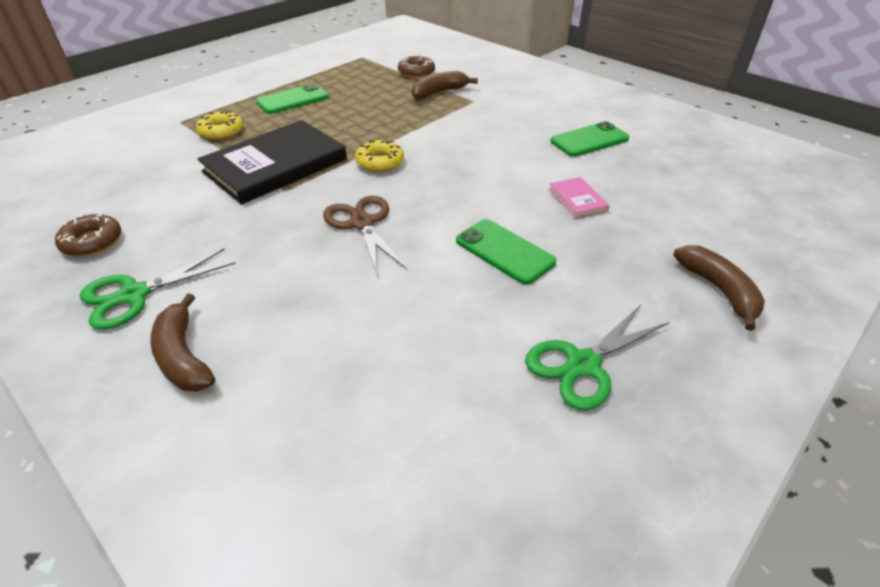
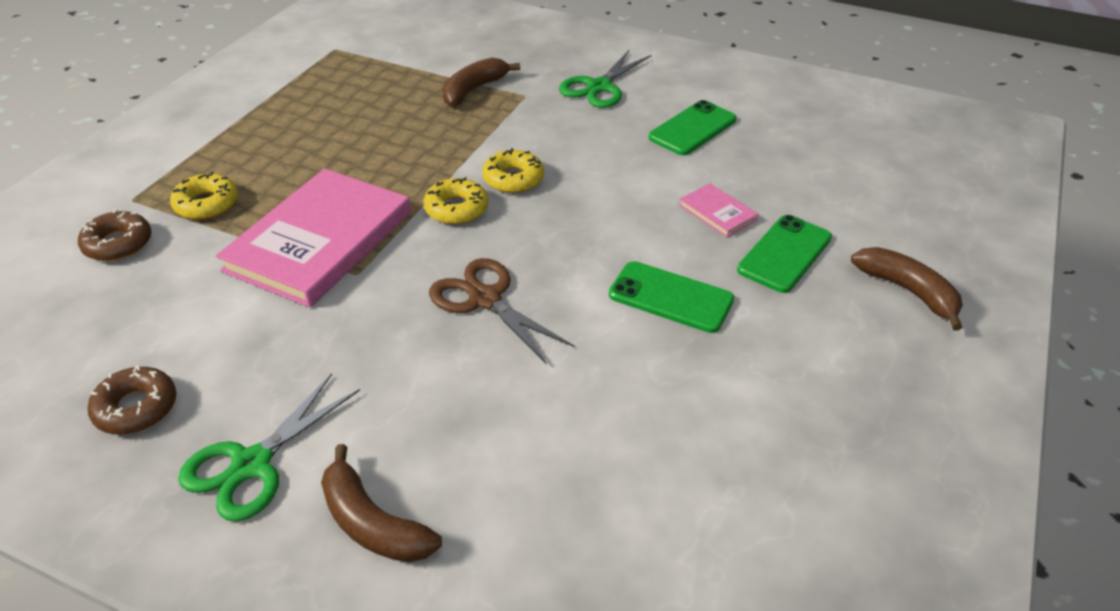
camera: 20 degrees left, 0 degrees up
black book [197,120,347,204] -> pink book [216,169,411,307]
green phone [256,83,329,114] -> green phone moved to [737,215,832,293]
brown donut [398,55,435,78] -> brown donut moved to [78,209,151,261]
green scissors [525,305,669,410] -> green scissors moved to [559,50,651,108]
none -> yellow donut [482,148,544,193]

